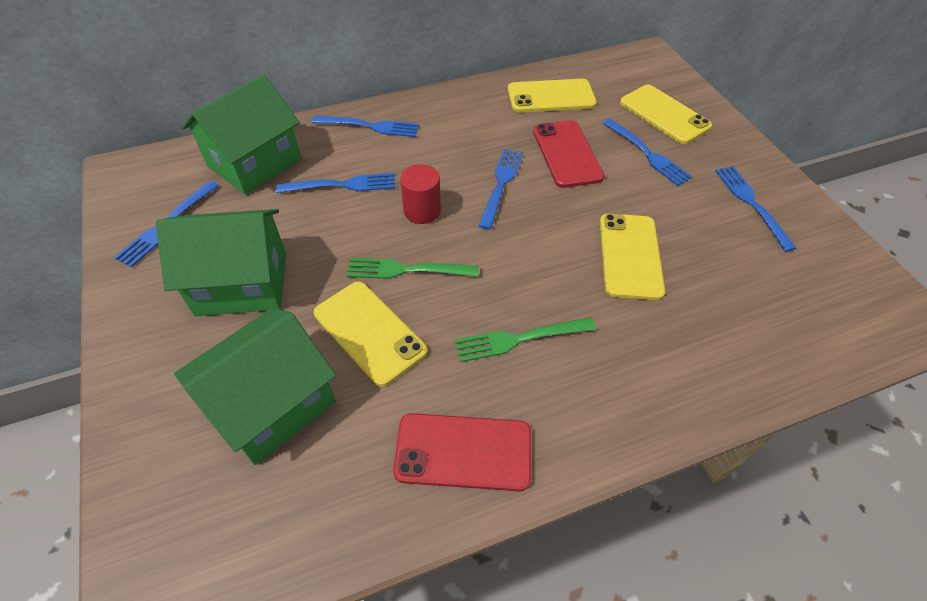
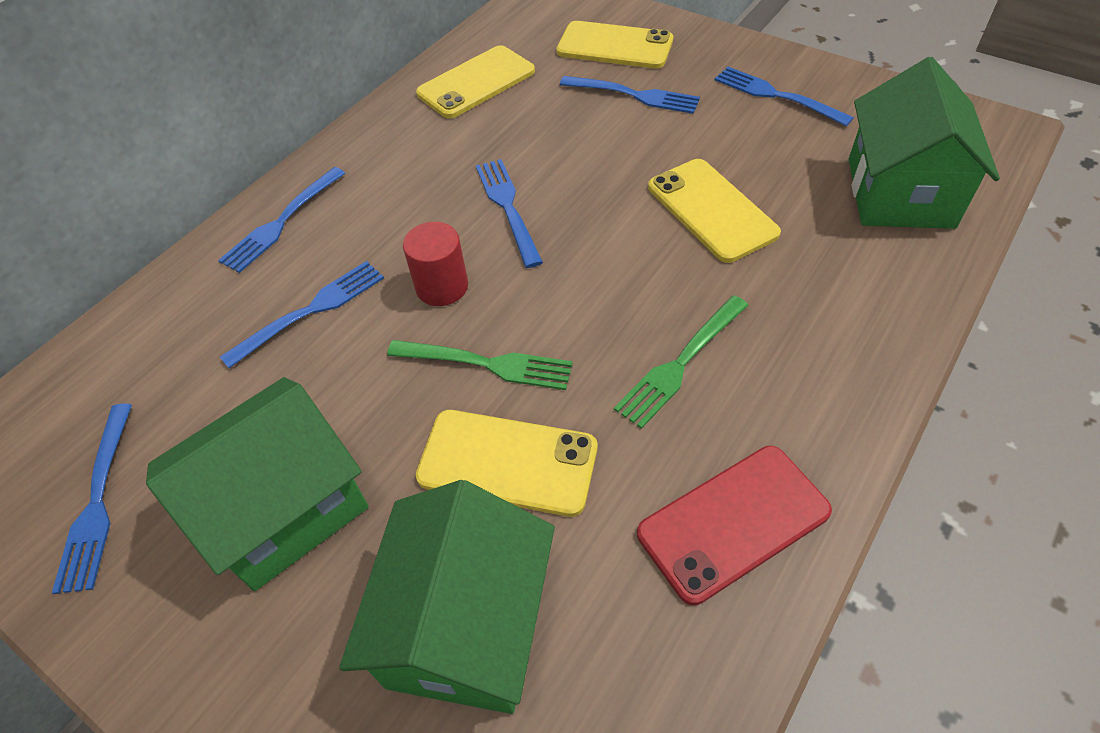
camera: 30 degrees left, 0 degrees up
green house [182,74,301,195] -> green house moved to [849,57,1000,229]
blue fork [312,116,419,137] -> blue fork turned 150 degrees clockwise [218,167,345,273]
green fork [346,258,479,279] -> green fork turned 135 degrees counterclockwise [387,340,573,390]
red phone [533,120,605,188] -> none

